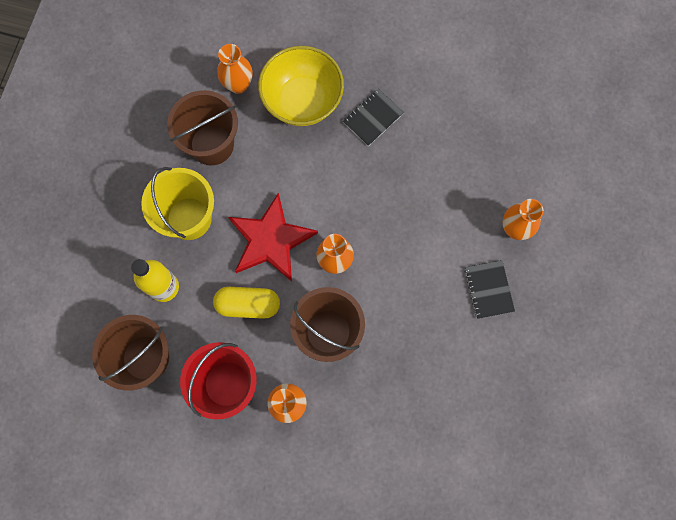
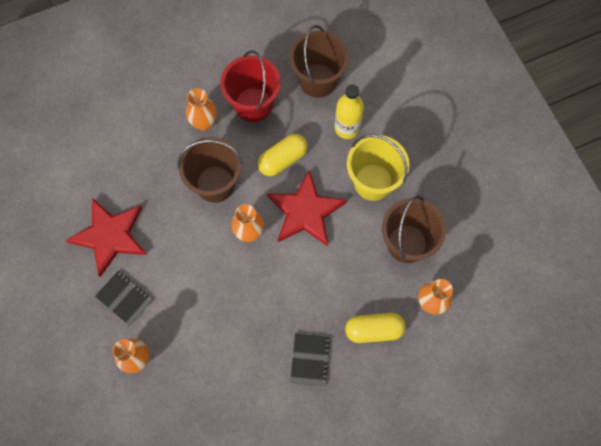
camera: 140 degrees right, 5 degrees down
yellow bowl [258,46,344,126] -> yellow capsule [345,313,406,343]
none -> red star [66,198,147,277]

